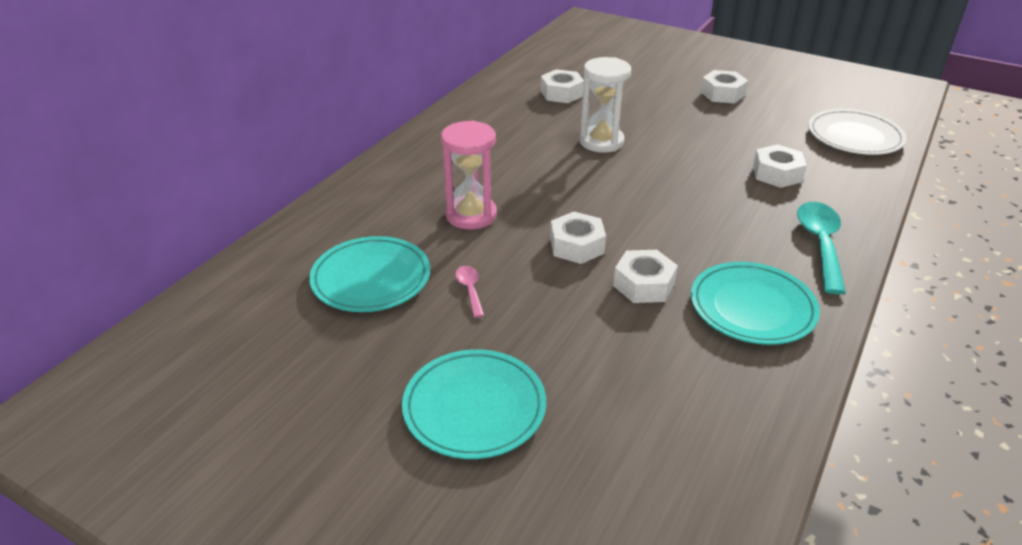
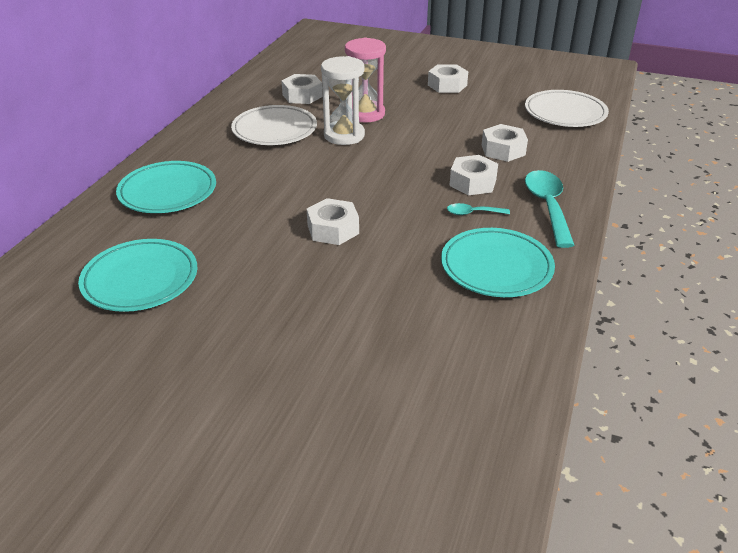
camera: 10 degrees left, 0 degrees up
turquoise plate [402,349,546,459] -> turquoise plate moved to [116,161,216,213]
pink hourglass [441,120,497,229] -> pink hourglass moved to [345,37,386,122]
pink spoon [455,266,484,318] -> none
white nut [613,250,678,303] -> white nut moved to [449,155,498,195]
none -> white plate [231,105,317,145]
none -> turquoise spoon [447,203,510,215]

